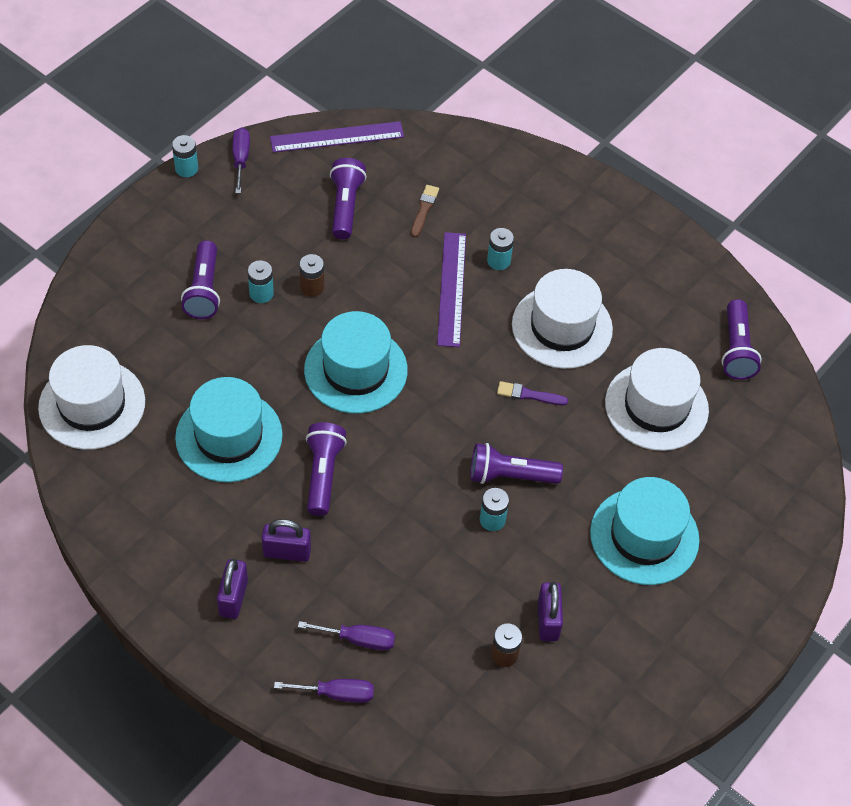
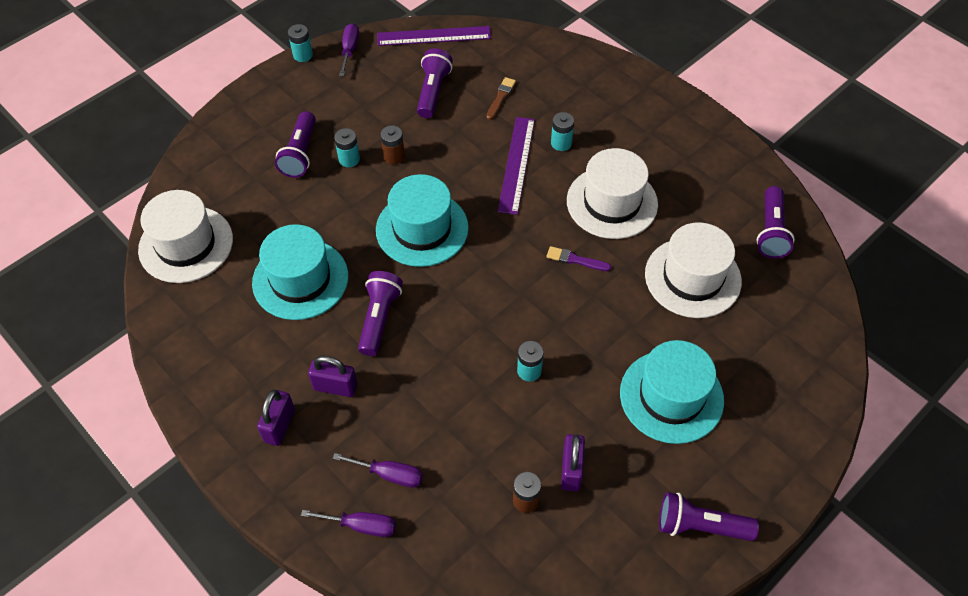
camera: 10 degrees right, 0 degrees up
purple flashlight [470,443,563,484] -> purple flashlight moved to [659,492,759,541]

